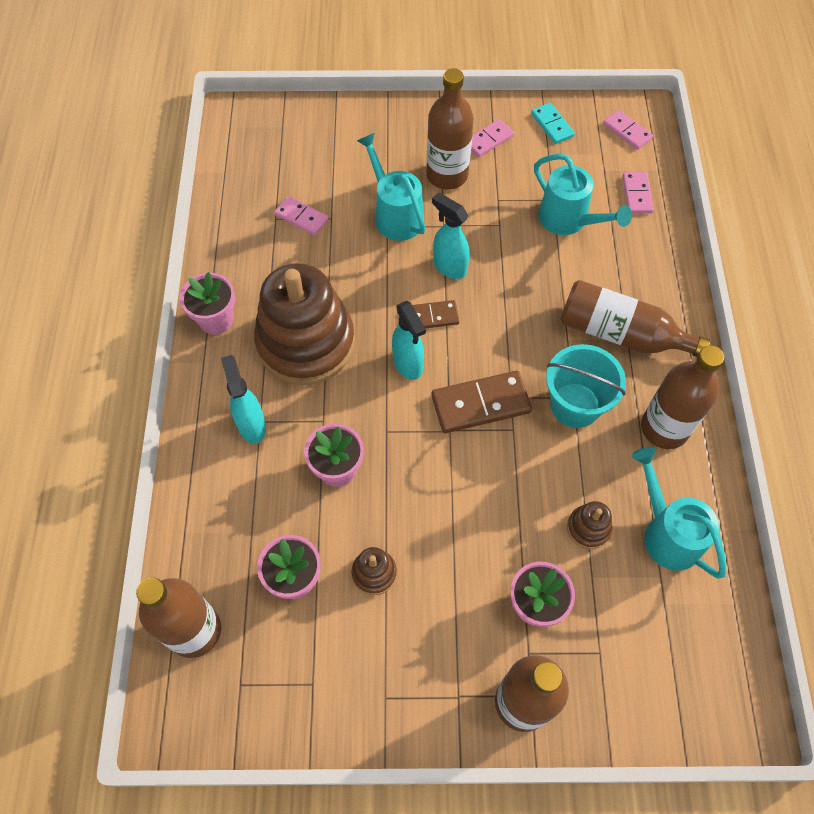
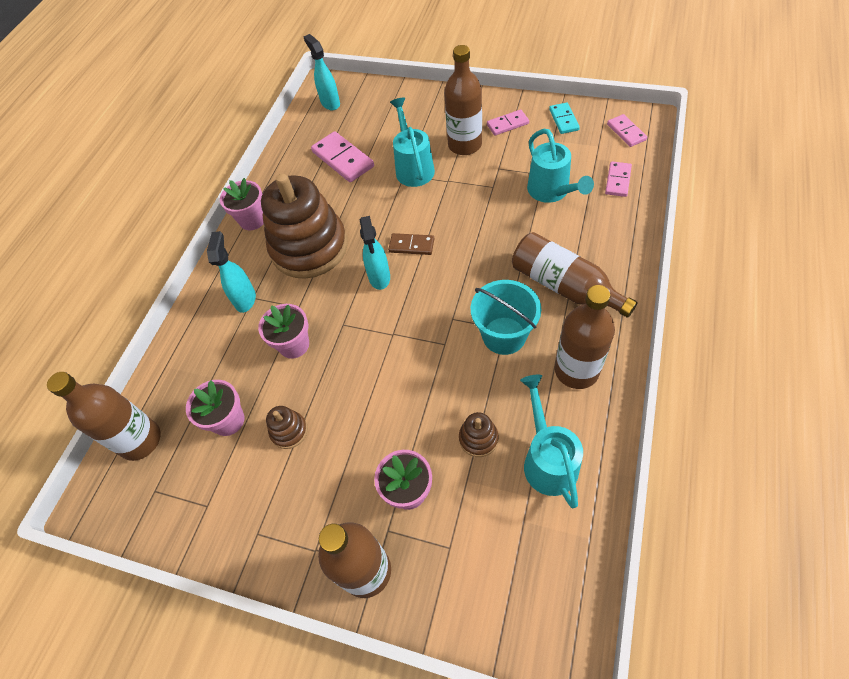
camera: 25 degrees right, 5 degrees down
pink domino [274,196,328,235] -> pink domino [311,131,374,182], size x1.66
brown domino [431,371,532,433] -> none
turquoise spray bottle [432,192,470,279] -> turquoise spray bottle moved to [304,34,340,110]

